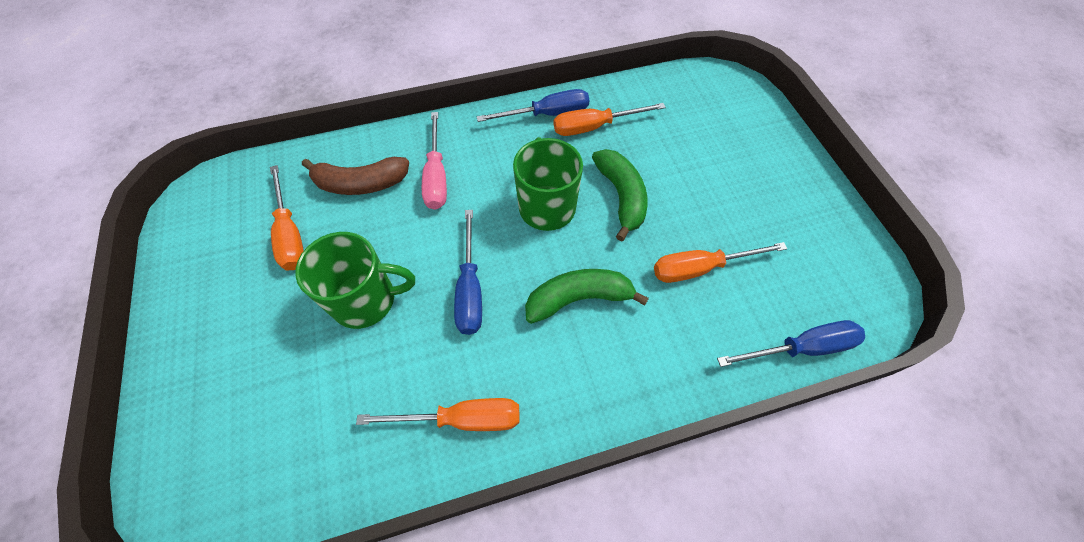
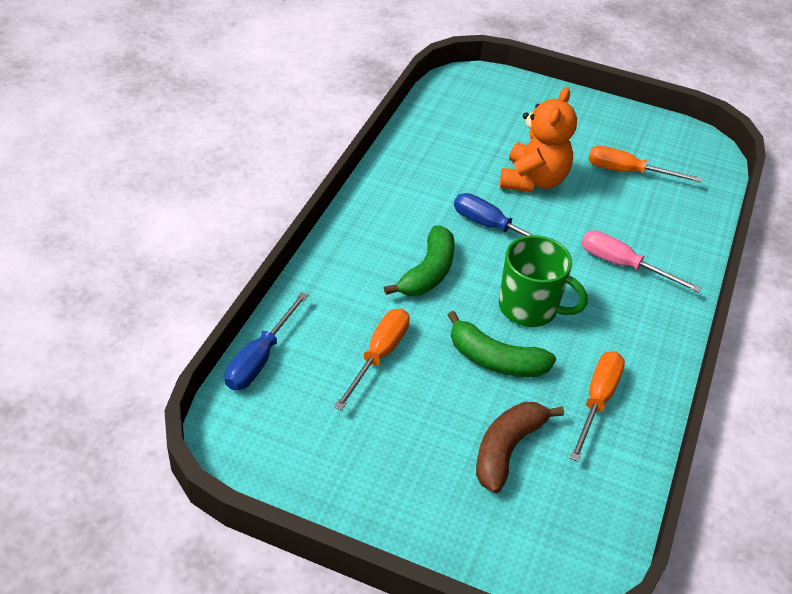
camera: 125 degrees right, 15 degrees down
green mug [295,232,415,329] -> orange teddy bear [500,87,577,192]
brown banana [302,157,409,195] -> brown banana moved to [476,402,564,493]
orange screwdriver [356,398,520,431] -> none
blue screwdriver [476,89,589,122] -> none

